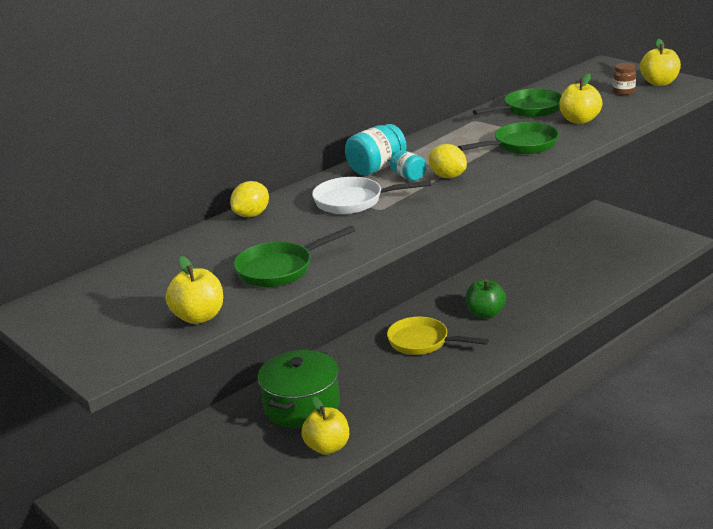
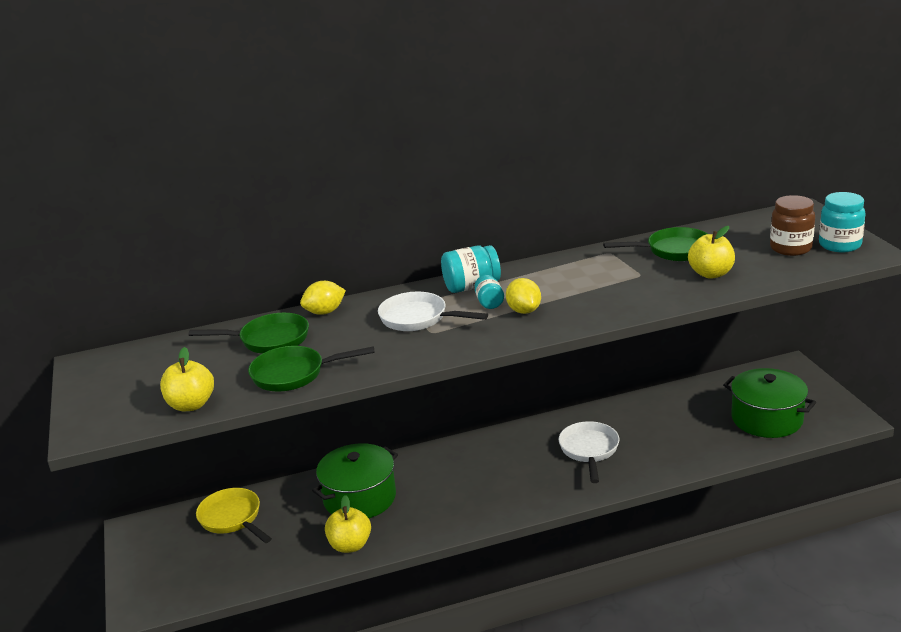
camera: 25 degrees right, 0 degrees up
yellow pan [387,317,489,355] -> yellow pan moved to [196,488,272,543]
green pan [458,122,559,154] -> green pan moved to [189,313,309,354]
green apple [466,279,506,319] -> white pan [559,421,619,483]
brown jar [613,63,636,95] -> brown jar [770,195,815,256], size x1.67
yellow apple [640,39,681,86] -> turquoise jar [819,192,866,252]
none -> green pot [723,368,816,438]

